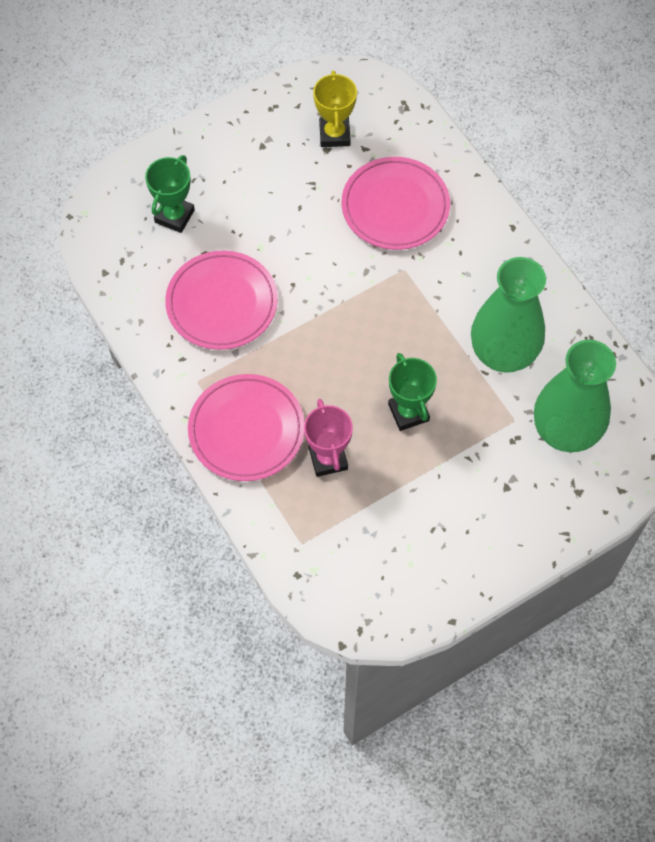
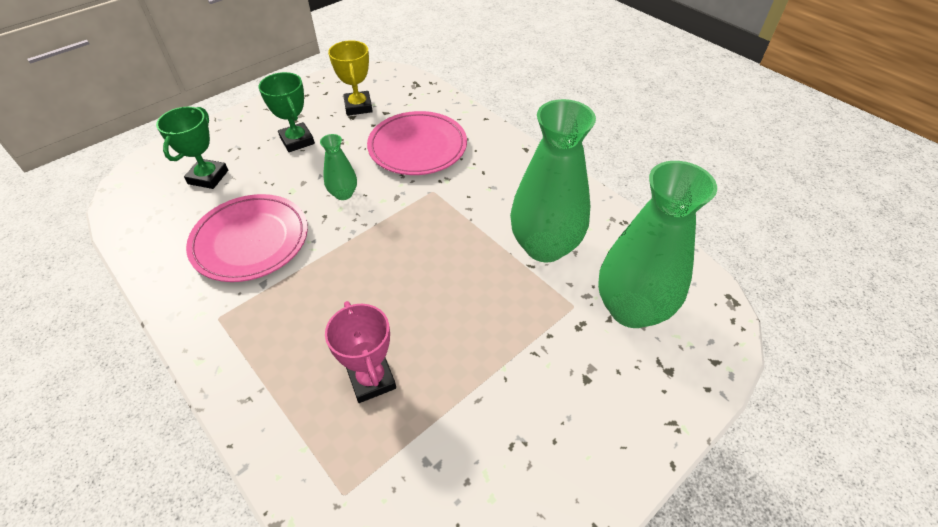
camera: 10 degrees left, 15 degrees down
pink plate [188,374,305,481] -> none
green trophy [388,353,437,431] -> green trophy moved to [258,72,315,152]
none -> green vase [320,134,357,200]

